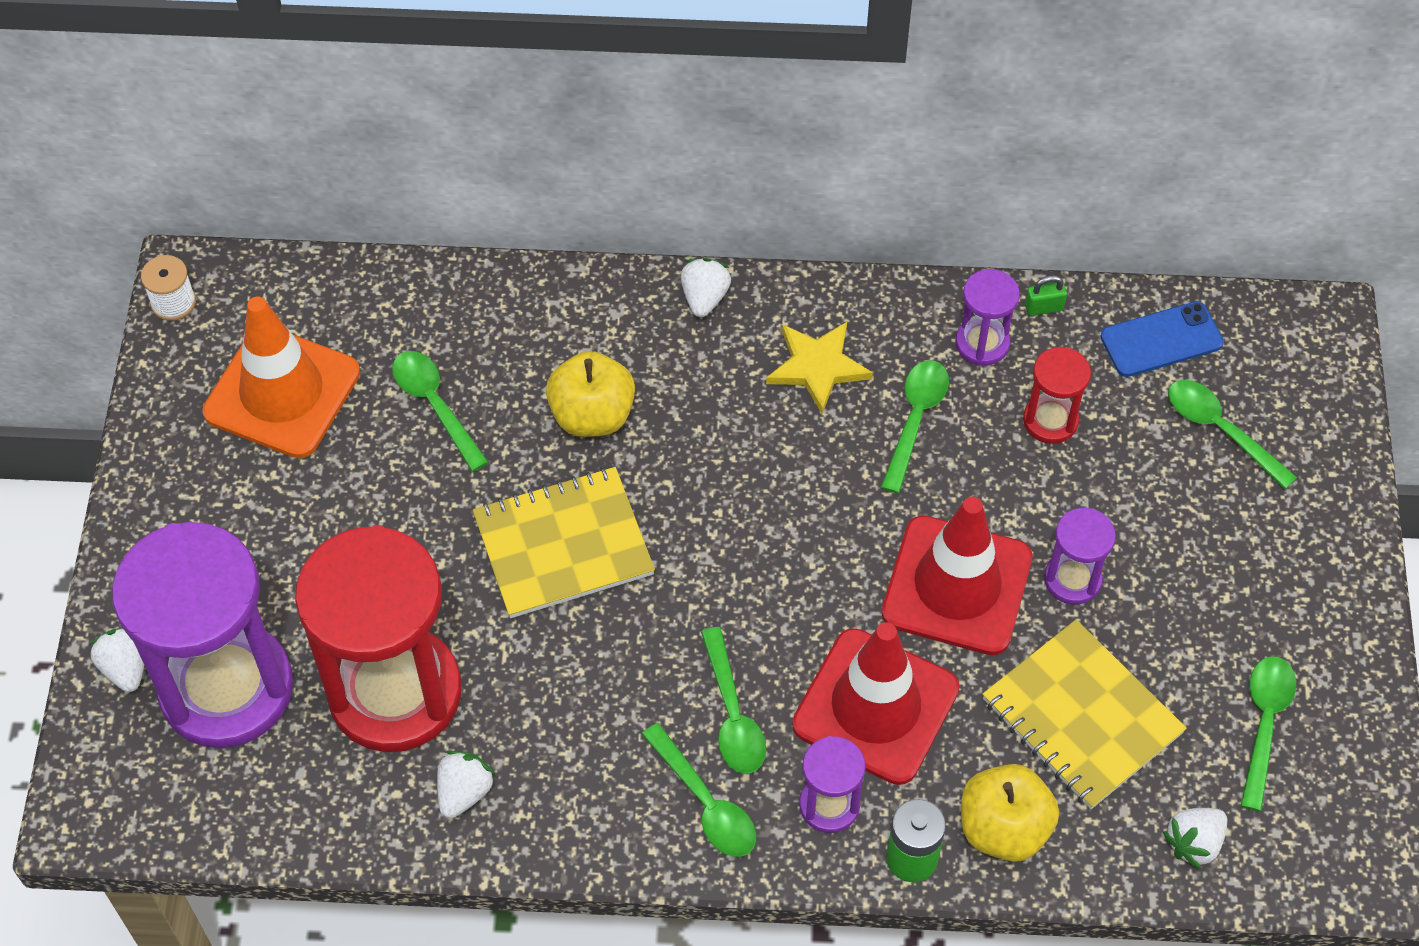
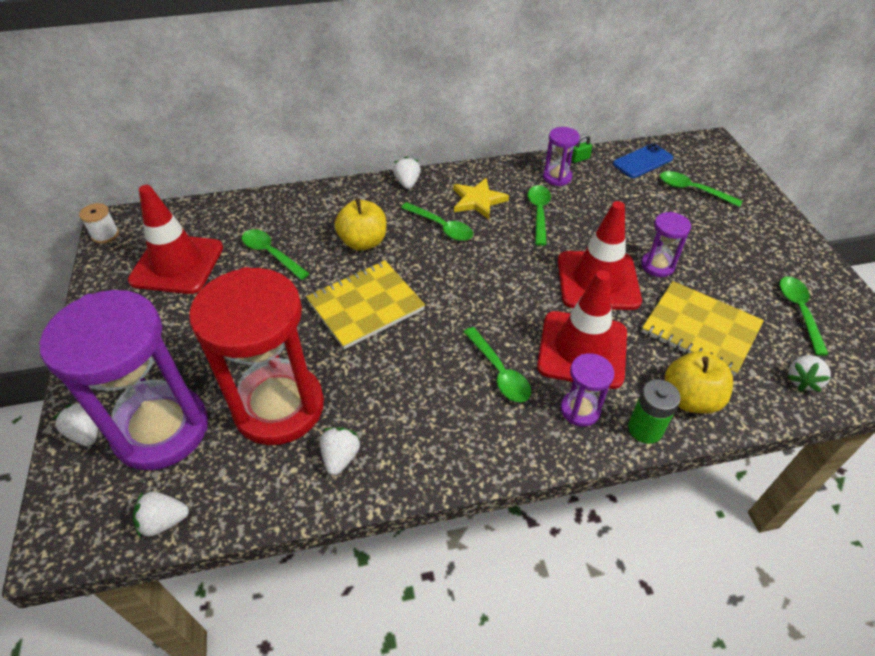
camera: 15 degrees left, 10 degrees down
orange traffic cone [203,297,360,458] -> red traffic cone [128,185,223,294]
green spoon [642,723,756,857] -> green spoon moved to [401,202,473,241]
red hourglass [1023,347,1091,444] -> none
none -> white strawberry [133,491,189,538]

